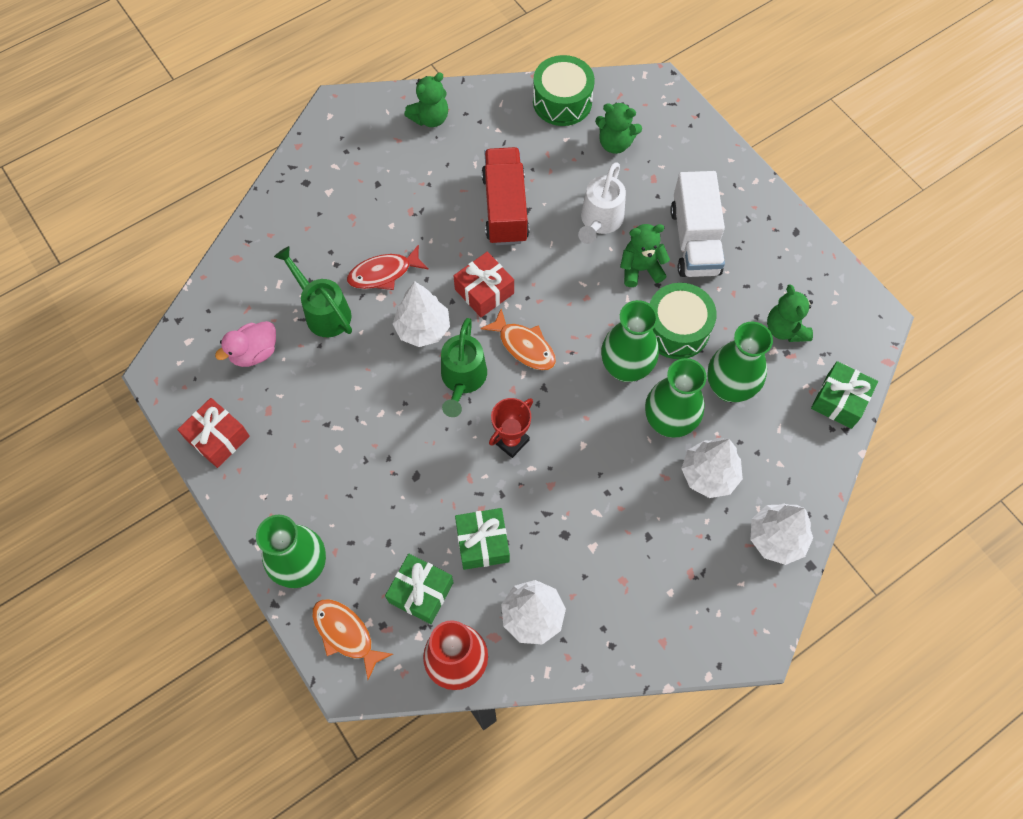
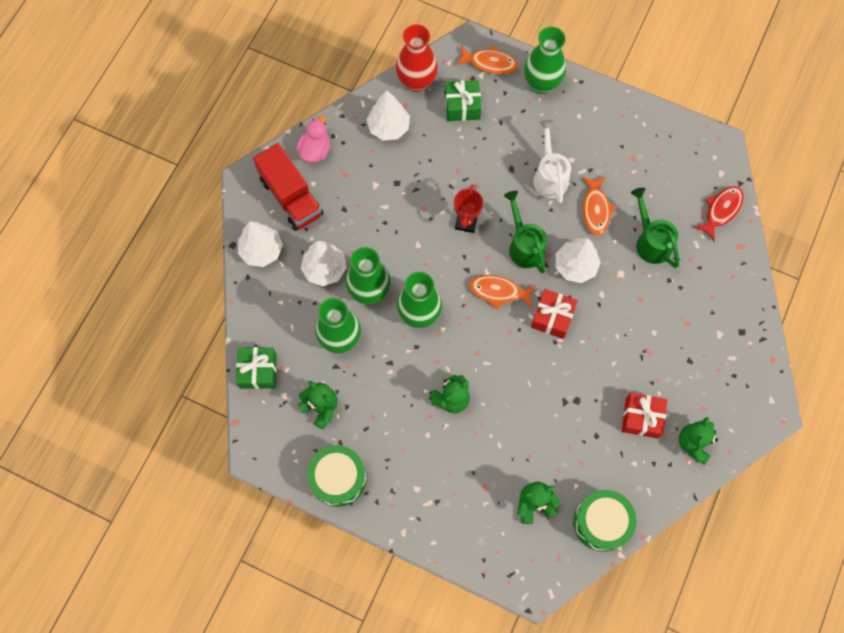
camera: 150 degrees right, 5 degrees up
red gift [177,398,250,468] -> red gift moved to [622,393,667,439]
pink duck [215,321,276,367] -> pink duck moved to [297,116,330,163]
green watering can [274,246,352,337] -> green watering can turned 135 degrees counterclockwise [631,188,679,268]
red fish [347,244,429,290] -> red fish moved to [694,186,744,241]
green gift [455,508,510,570] -> none
red truck [481,147,529,245] -> red truck moved to [253,143,323,231]
white watering can [578,162,626,244] -> white watering can moved to [533,120,571,204]
green drum [650,283,717,359] -> green drum moved to [307,445,366,507]
white truck [670,171,725,277] -> none
none -> orange fish [582,177,616,236]

